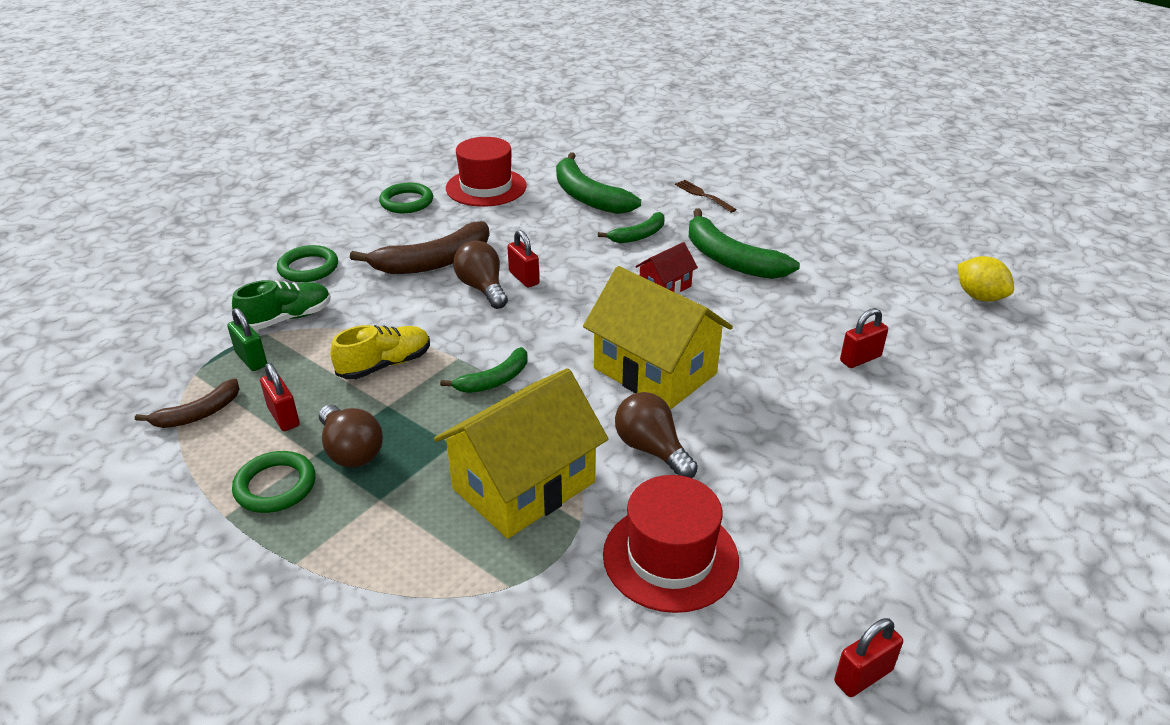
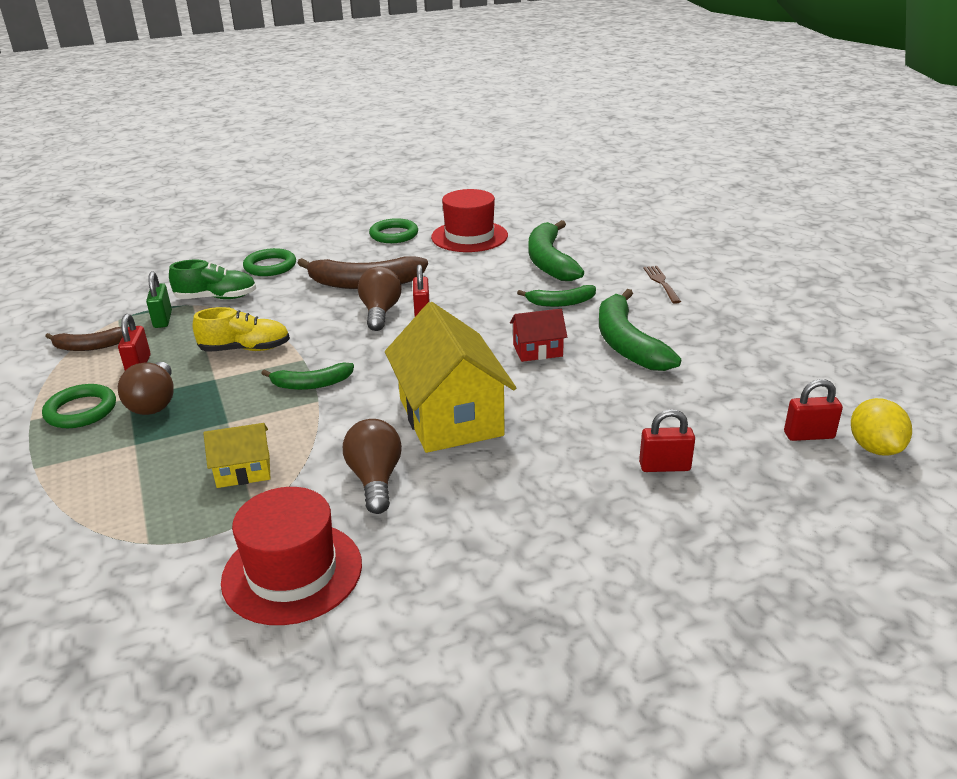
camera: 30 degrees right, 5 degrees down
yellow house [434,368,608,539] -> yellow house [203,423,270,488], size x0.48
red padlock [834,618,903,697] -> red padlock moved to [784,379,843,441]

